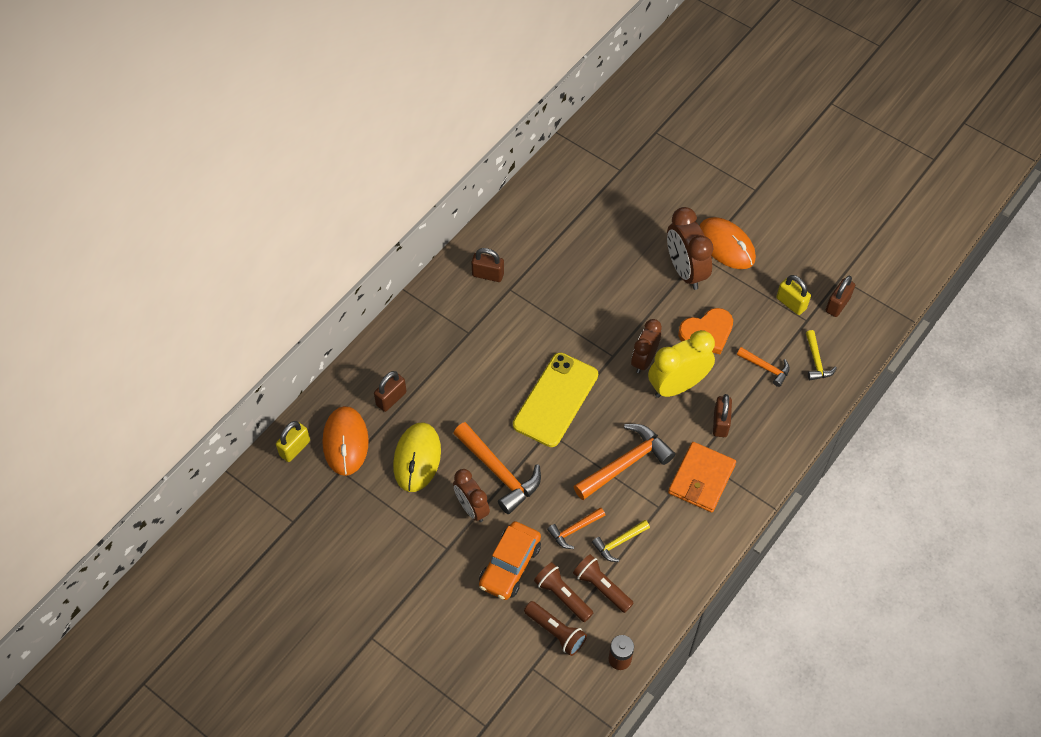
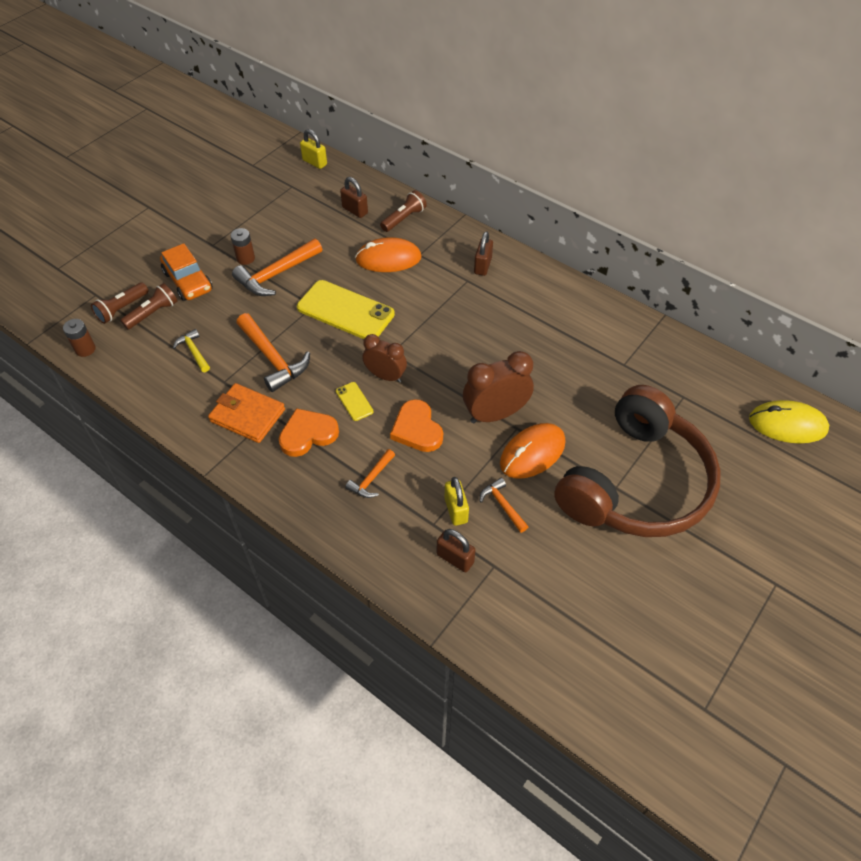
camera: 90 degrees right, 5 degrees down
orange mouse [323,406,369,476] -> orange mouse moved to [355,237,422,272]
yellow mouse [393,422,441,492] -> yellow mouse moved to [749,400,829,444]
brown clock [453,469,490,522] -> brown battery [231,228,255,265]
orange car [479,521,541,600] -> orange car turned 150 degrees counterclockwise [160,243,213,301]
orange hammer [547,507,605,549] -> orange hammer moved to [480,478,528,533]
brown flashlight [573,554,634,613] -> brown flashlight moved to [380,190,427,232]
yellow clock [648,330,715,398] -> yellow phone [336,382,374,421]
brown padlock [713,394,732,437] -> orange heart [279,408,339,457]
yellow padlock [776,275,811,315] -> yellow padlock turned 60 degrees counterclockwise [445,477,469,526]
yellow hammer [806,330,837,380] -> none
none -> brown headphones [554,385,721,537]

